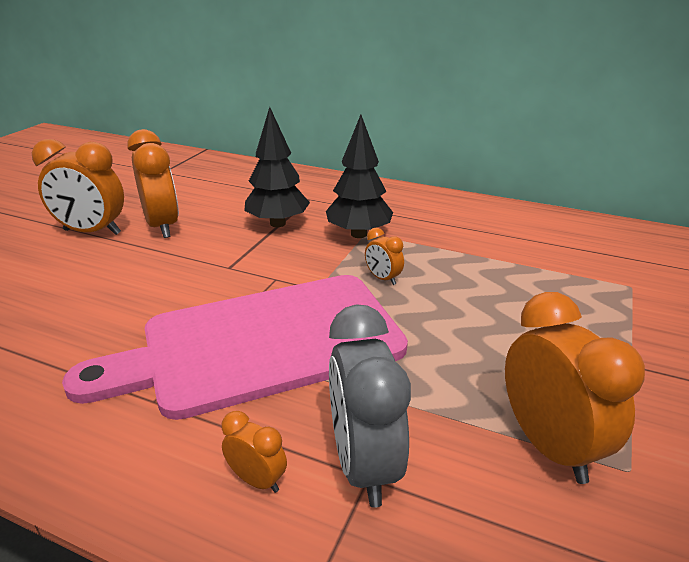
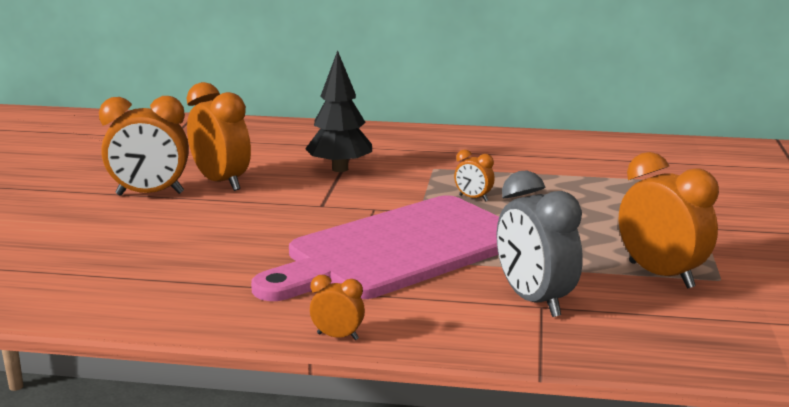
camera: 15 degrees left, 10 degrees down
orange clock [221,411,287,493] -> orange clock moved to [310,275,365,340]
black tree [326,115,393,238] -> none

